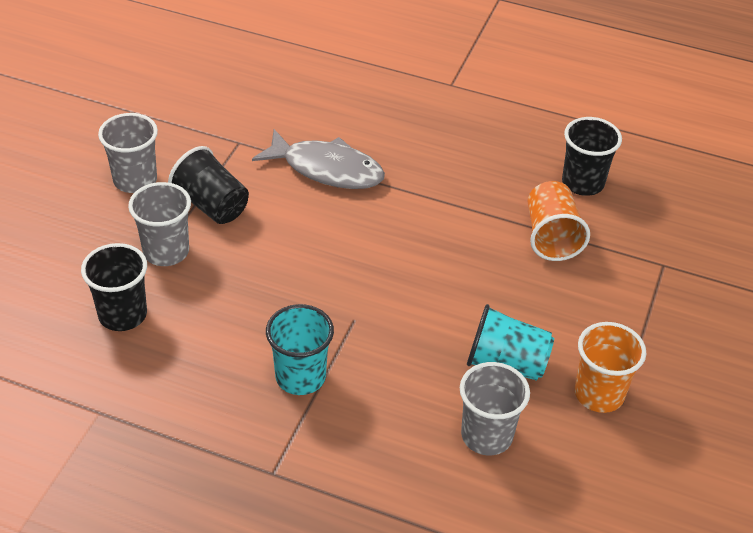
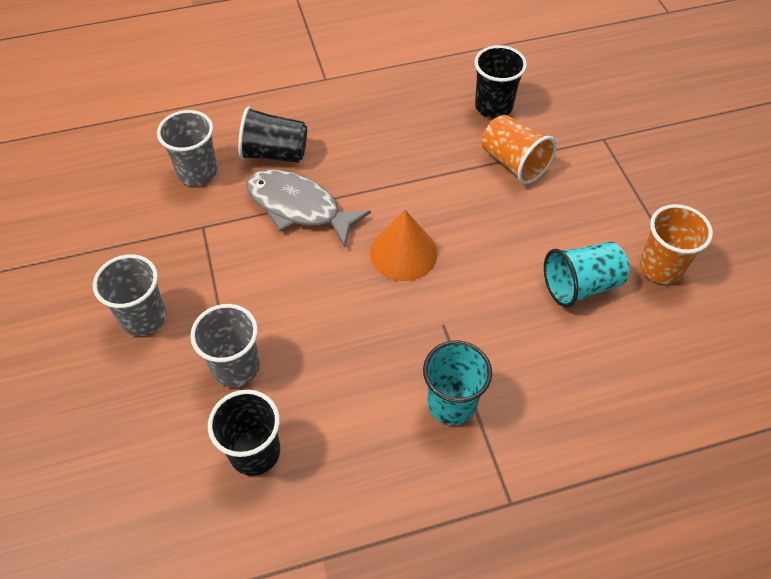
camera: 35 degrees left, 10 degrees up
black cup [168,146,249,224] -> black cup moved to [238,106,307,163]
grey fish [252,129,385,189] -> grey fish turned 135 degrees counterclockwise [246,169,371,247]
grey cup [460,362,530,456] -> grey cup moved to [157,110,218,186]
none -> orange cone [370,210,438,281]

